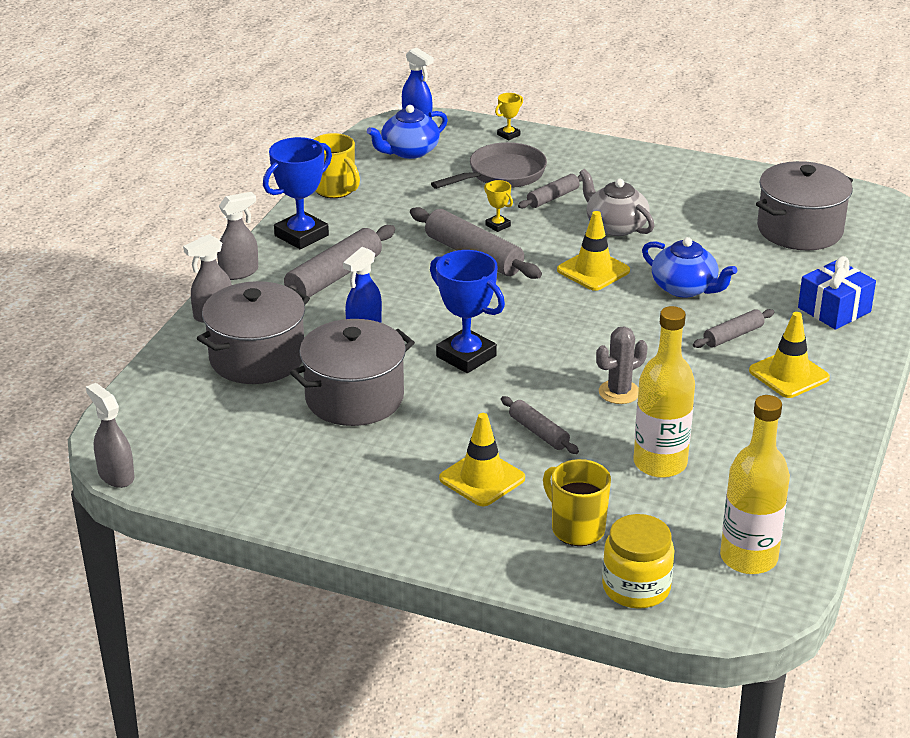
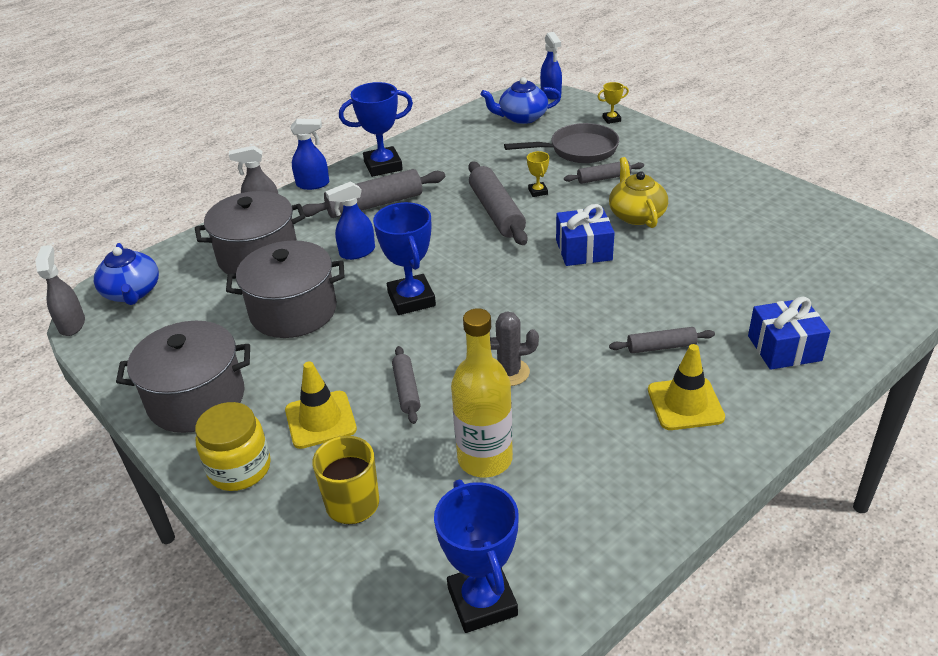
camera: 30 degrees right, 5 degrees up
grey spray bottle [217,192,258,280] -> blue spray bottle [291,119,329,190]
yellow mug [314,133,360,198] -> none
yellow traffic cone [557,211,630,291] -> blue gift [556,204,615,266]
grey teapot [579,169,655,236] -> yellow teapot [609,157,668,228]
yellow jar [602,514,675,609] -> yellow jar moved to [195,402,271,491]
blue teapot [642,237,738,298] -> blue teapot moved to [94,243,159,305]
yellow bottle [720,395,790,574] -> blue trophy [434,479,519,633]
grey pot [756,161,853,250] -> grey pot moved to [116,321,250,433]

